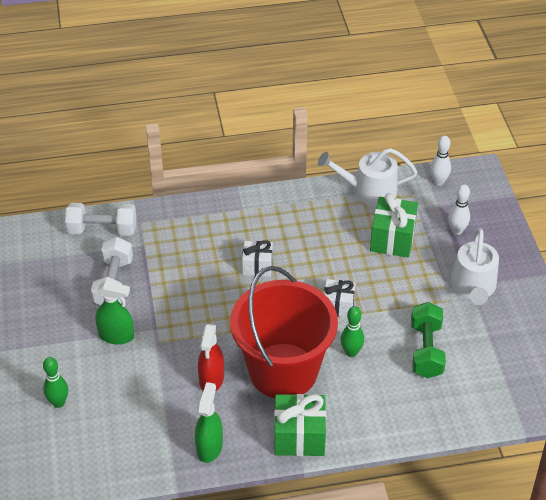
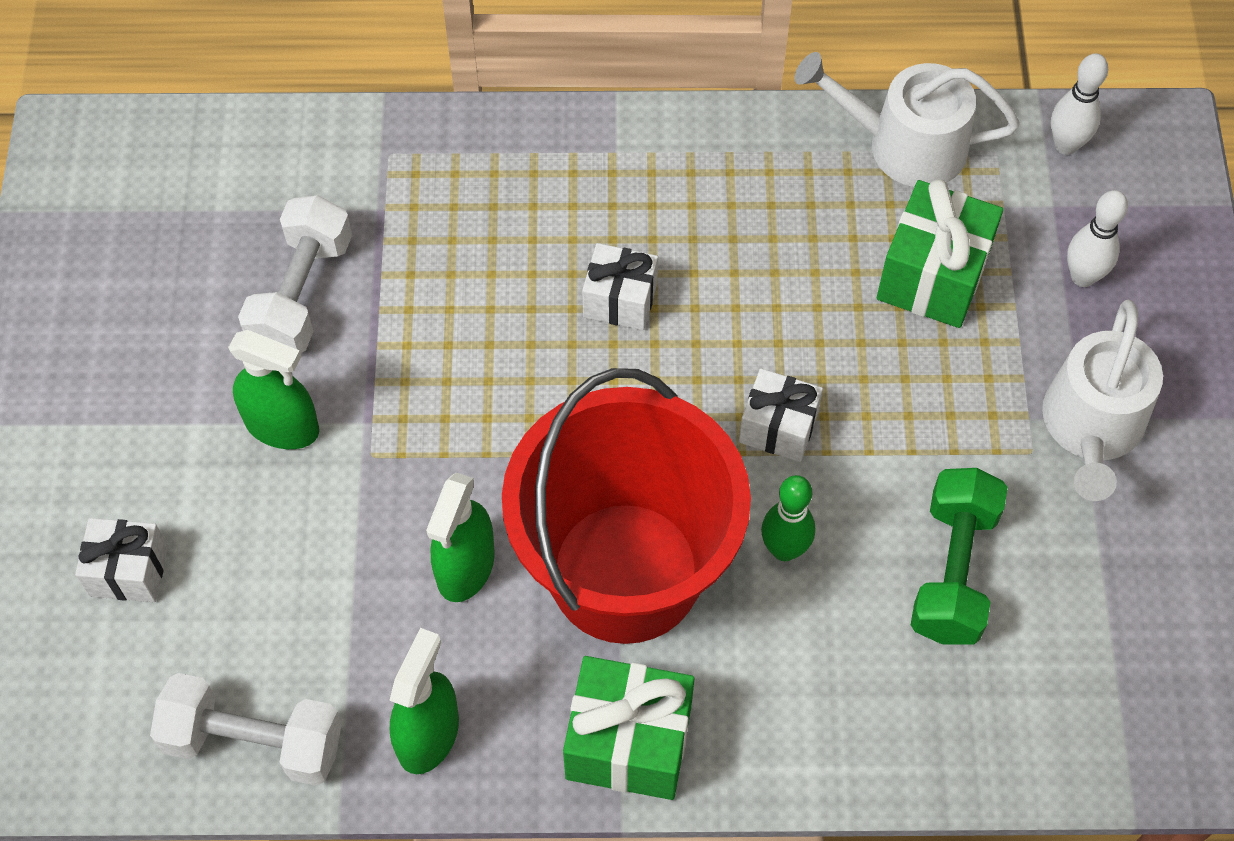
camera: 10 degrees right, 15 degrees up
green bowling pin [43,357,68,408] -> white gift [75,518,168,602]
white dumbbell [65,203,136,236] -> white dumbbell moved to [150,673,342,786]
red spray bottle [198,324,224,391] -> green spray bottle [426,473,495,602]

